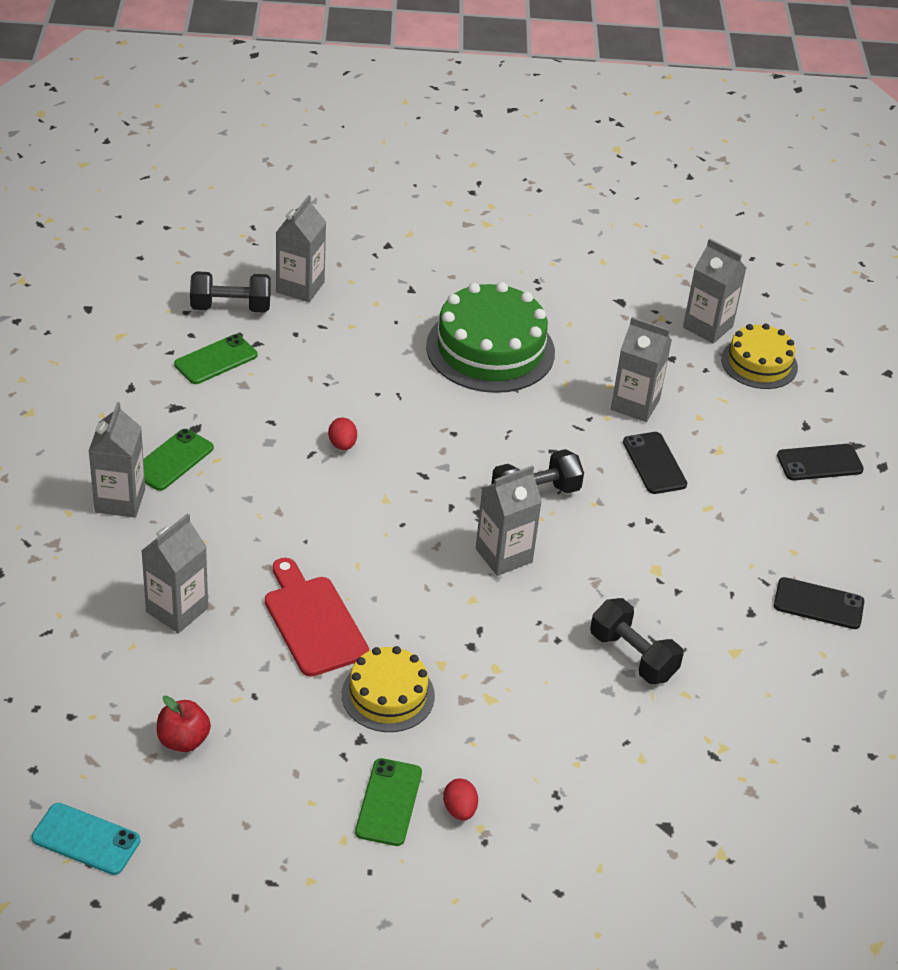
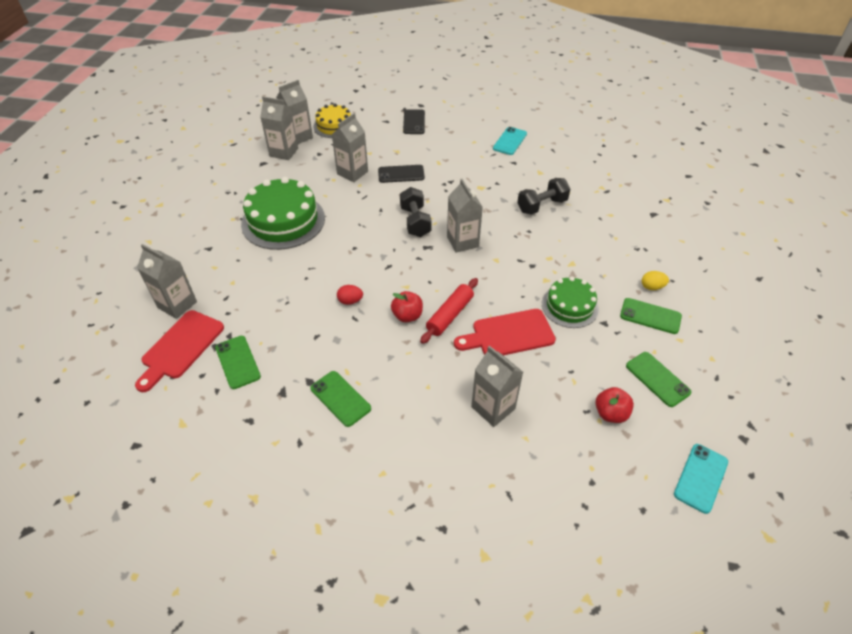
camera: 75 degrees left, 5 degrees up
grey carton [89,402,145,518] -> grey carton moved to [260,97,298,160]
black dumbbell [190,271,271,313] -> red cutting board [135,310,224,392]
yellow cake [342,646,435,732] -> green cake [542,277,599,328]
red egg [443,779,478,821] -> yellow egg [642,271,669,290]
black phone [774,577,864,629] -> turquoise phone [493,127,527,155]
none -> red apple [391,291,423,322]
none -> red rolling pin [420,278,478,344]
none -> green phone [626,352,691,407]

